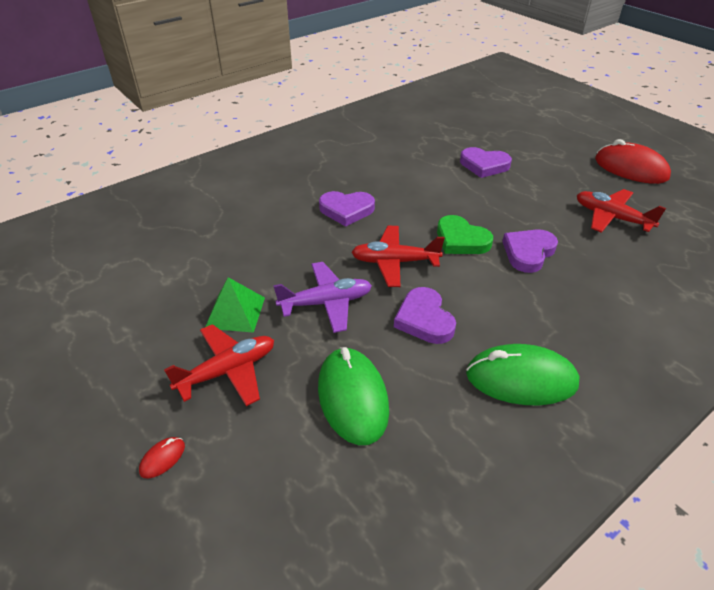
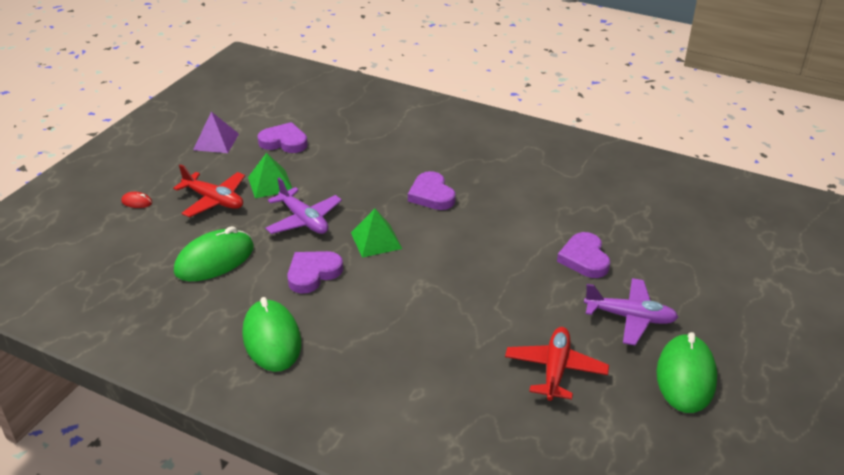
camera: 65 degrees right, 5 degrees down
red plane [351,226,445,287] -> green pyramid [351,209,402,258]
green heart [437,215,493,254] -> none
purple heart [502,229,558,273] -> purple heart moved to [257,122,308,153]
red mouse [595,139,671,184] -> green mouse [656,332,717,413]
none -> purple pyramid [193,112,239,153]
none -> purple plane [584,278,678,346]

